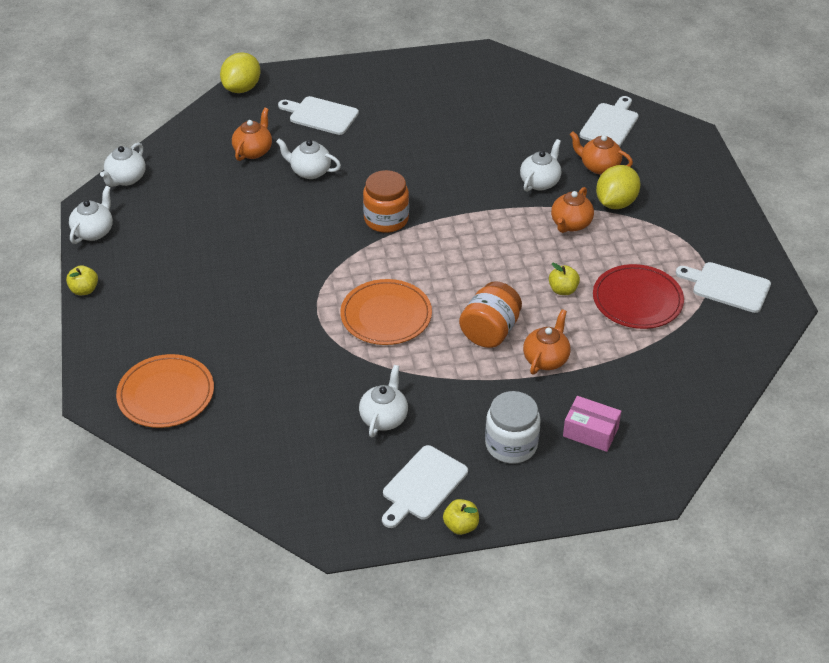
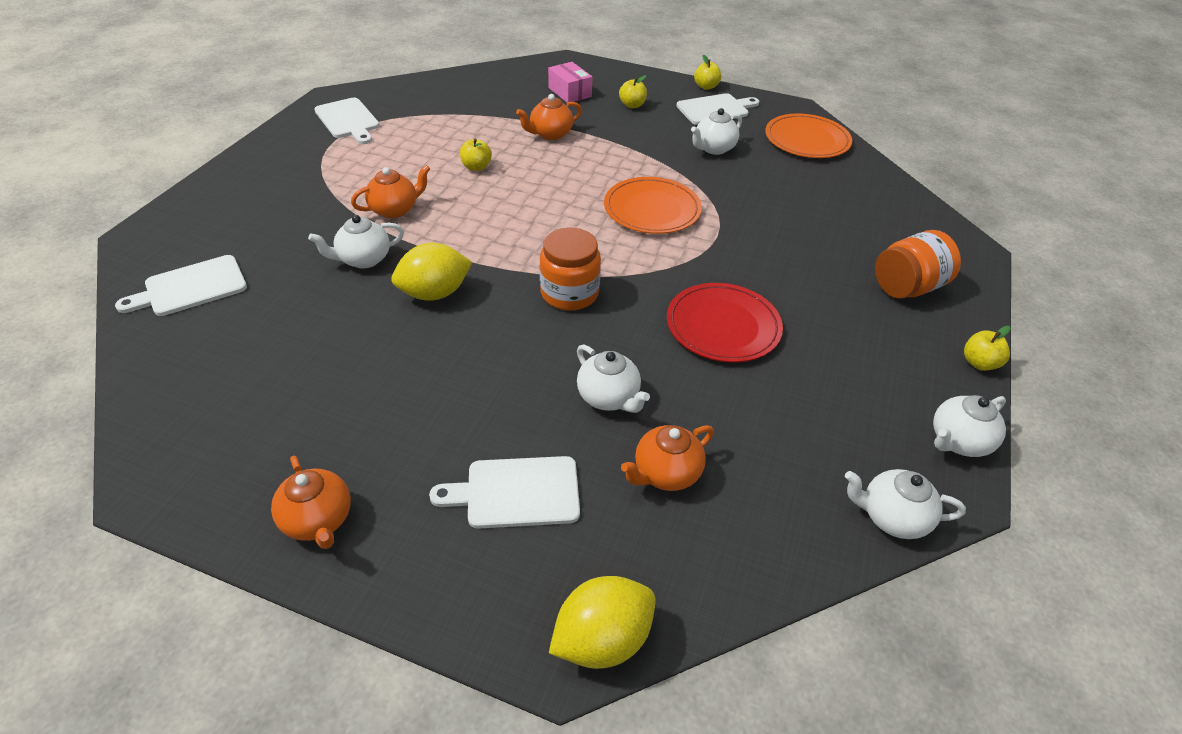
camera: 150 degrees left, 0 degrees up
white teapot [100,143,146,187] -> white teapot turned 135 degrees counterclockwise [845,469,966,539]
orange plate [116,354,214,428] -> orange plate moved to [765,113,852,158]
white cutting board [278,96,359,135] -> white cutting board turned 120 degrees clockwise [429,456,580,529]
orange jar [459,281,522,348] -> orange jar moved to [875,230,961,299]
white jar [485,391,541,463] -> yellow apple [619,75,647,108]
orange teapot [570,131,633,174] -> orange teapot moved to [271,456,351,549]
red plate [593,264,684,329] -> red plate moved to [667,283,783,362]
yellow lemon [596,165,640,209] -> yellow lemon moved to [391,243,472,301]

